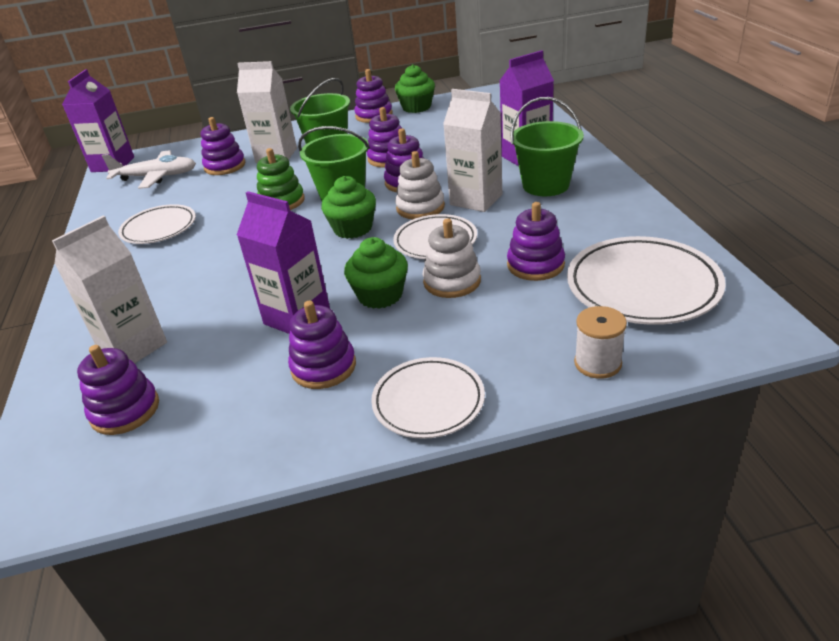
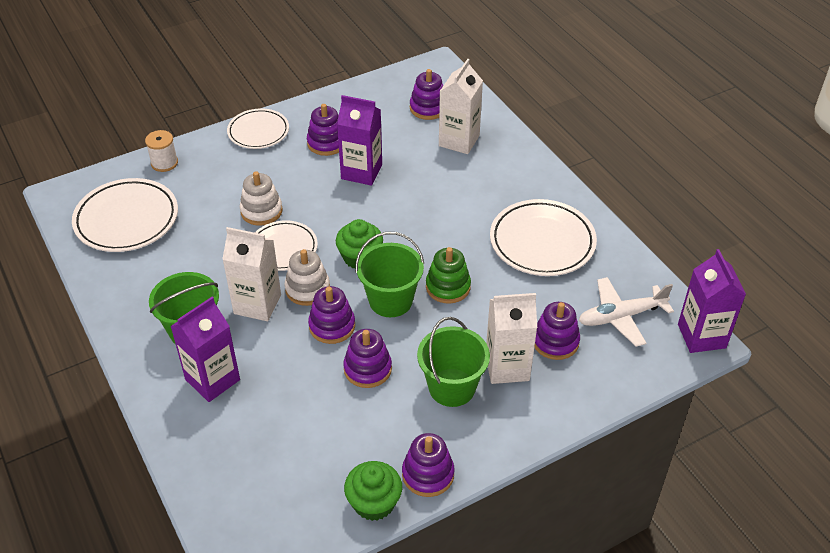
camera: 160 degrees right, 10 degrees up
white plate [118,204,196,244] -> white plate [490,199,597,276], size x1.55
green cupcake [344,237,408,309] -> none
purple stacking toy [507,202,565,281] -> none

